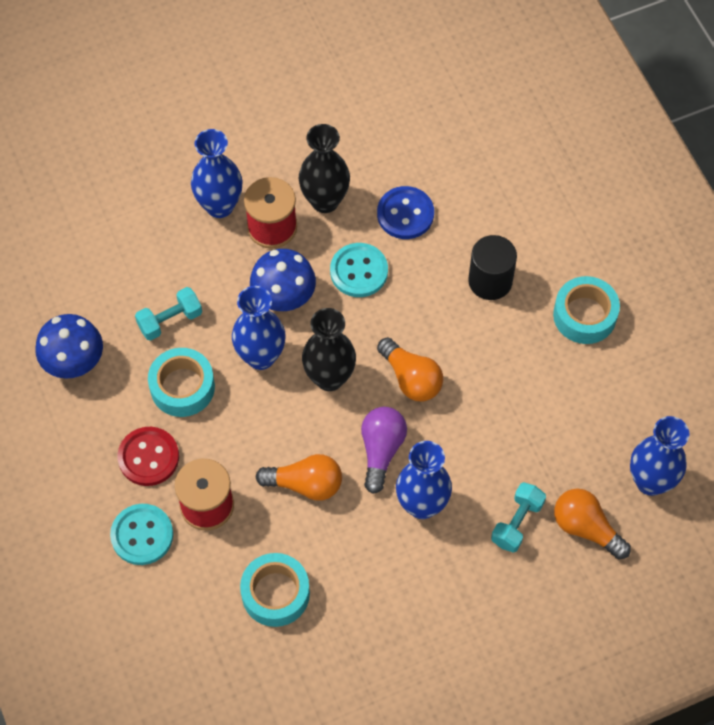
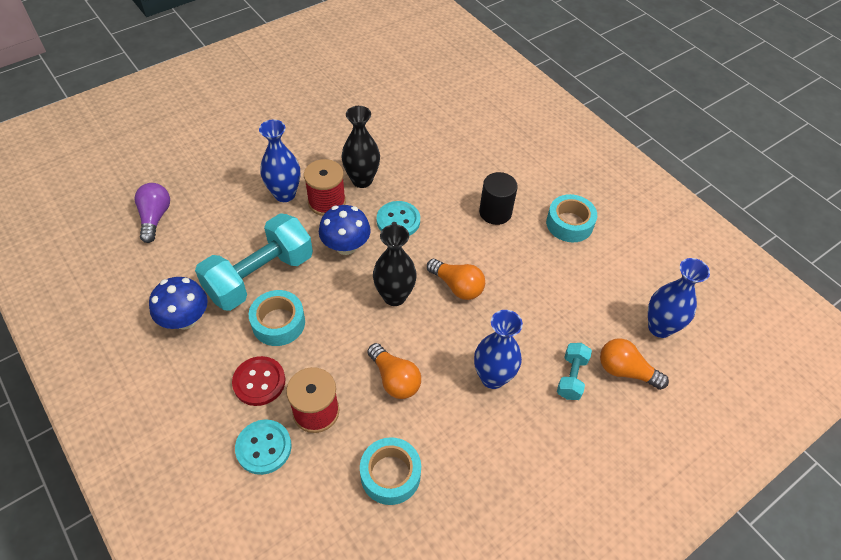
camera: 15 degrees left, 10 degrees down
turquoise dumbbell [135,287,202,341] -> turquoise dumbbell [195,213,313,311], size x2.14
blue vase [232,286,286,370] -> none
orange light bulb [255,454,342,501] -> orange light bulb turned 60 degrees clockwise [367,343,421,399]
purple light bulb [361,407,407,494] -> purple light bulb moved to [135,183,170,243]
blue button [377,186,434,239] -> none

